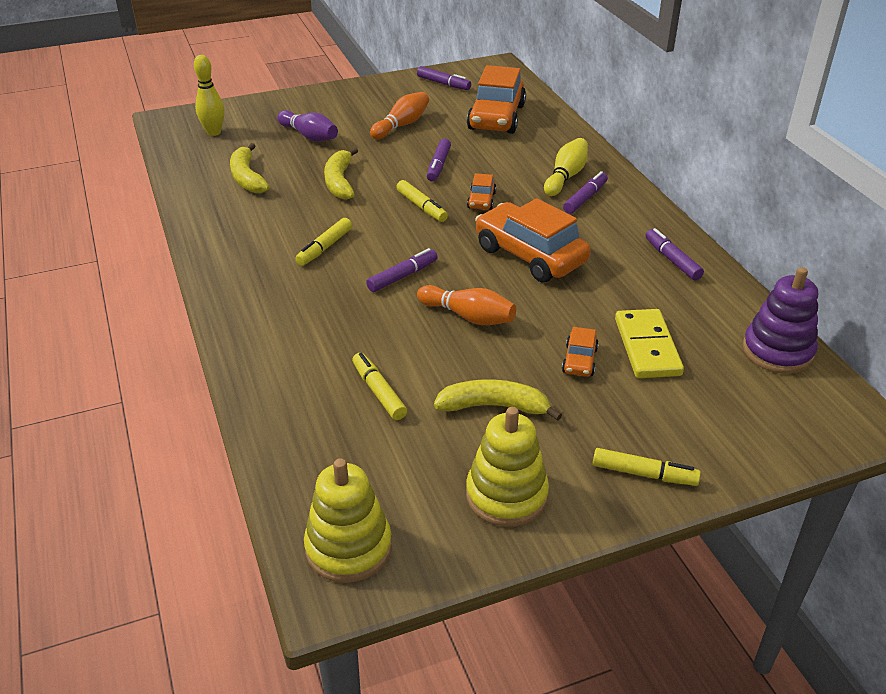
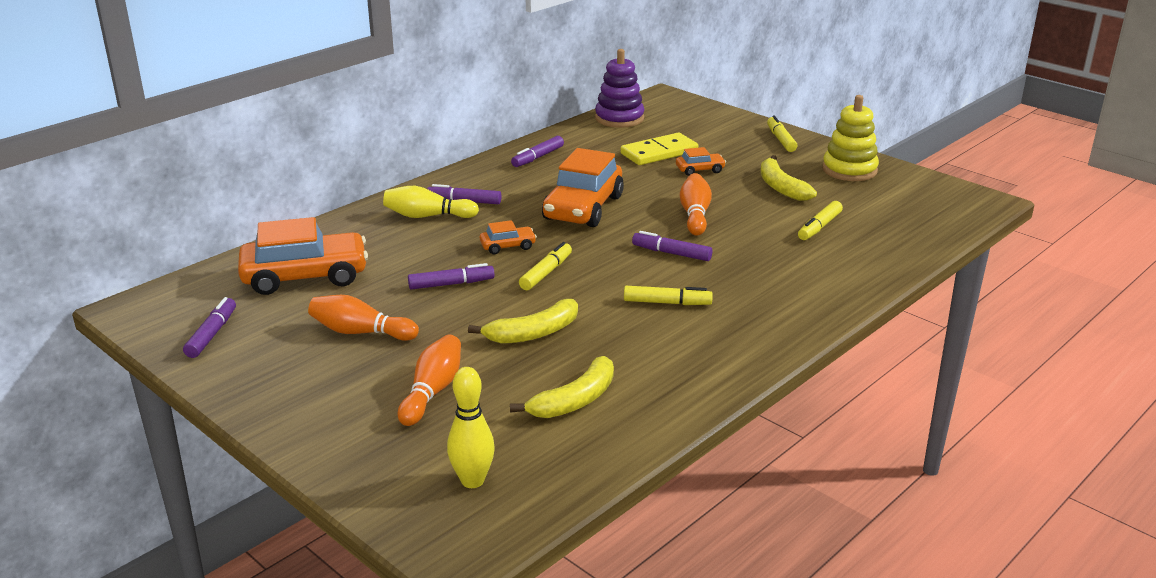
camera: 115 degrees left, 10 degrees down
purple bowling pin [277,110,338,142] -> orange bowling pin [398,335,461,426]
yellow stacking toy [304,458,392,583] -> none

